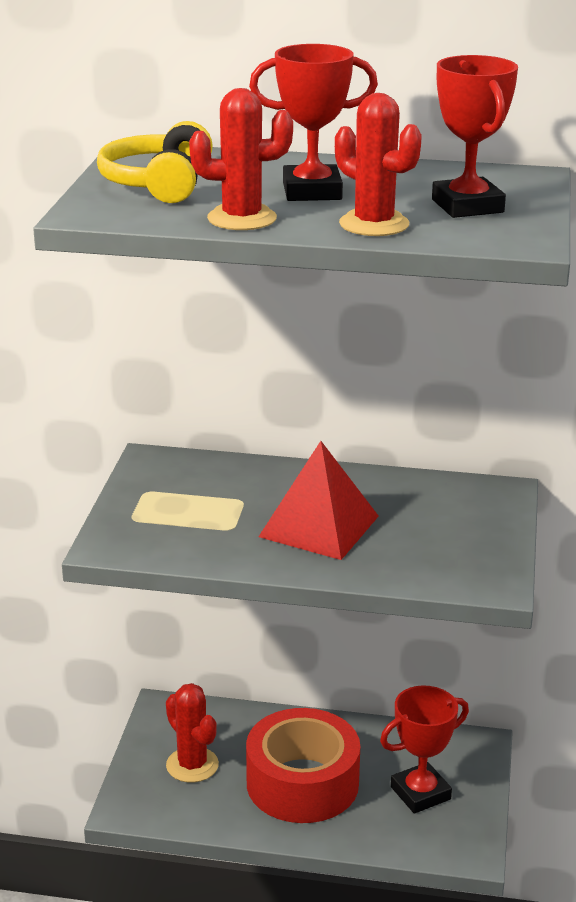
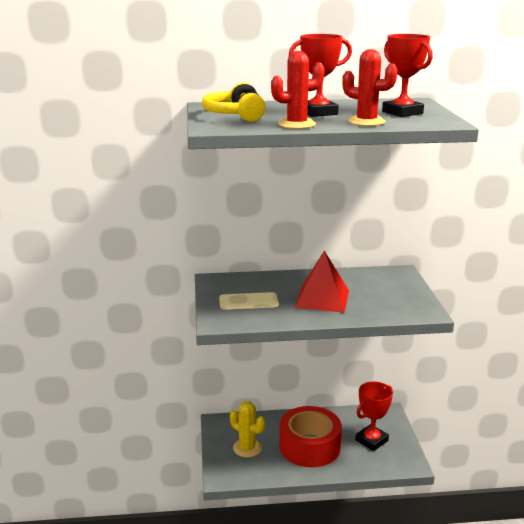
camera: 15 degrees left, 5 degrees down
red cactus [166,683,219,783] -> yellow cactus [230,401,265,457]

